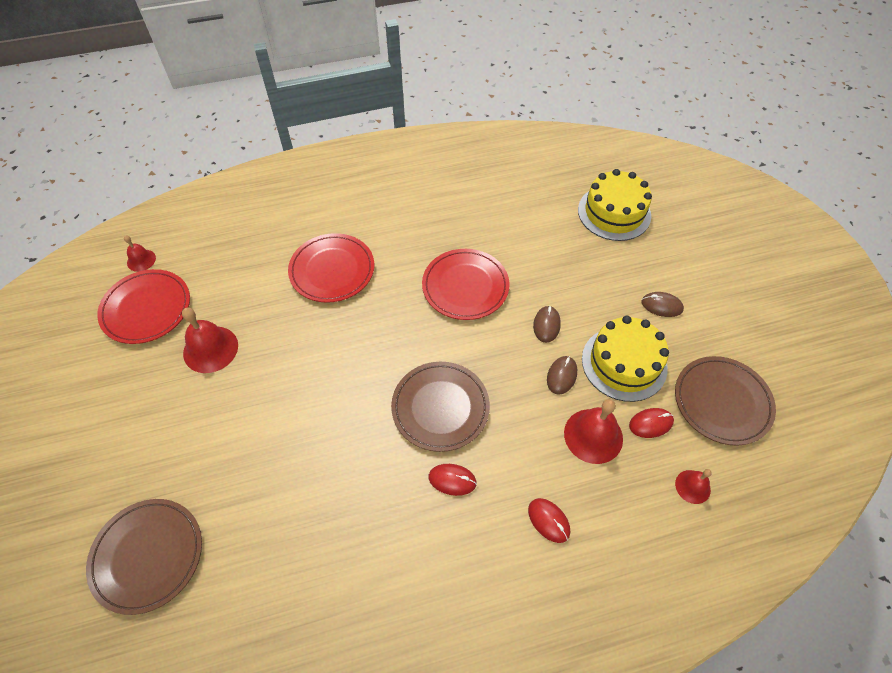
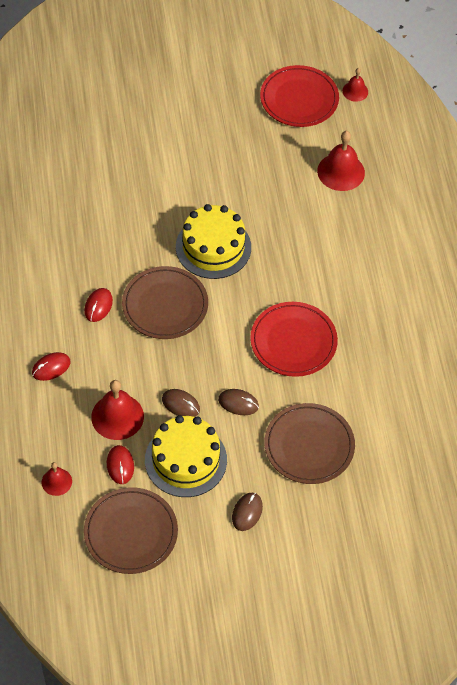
camera: 95 degrees right, 0 degrees up
brown plate [86,499,202,615] -> brown plate moved to [264,403,355,484]
red bell [182,308,238,373] -> red bell moved to [317,131,365,191]
red plate [288,233,374,303] -> none
yellow cake [578,169,652,241] -> yellow cake moved to [176,204,251,279]

